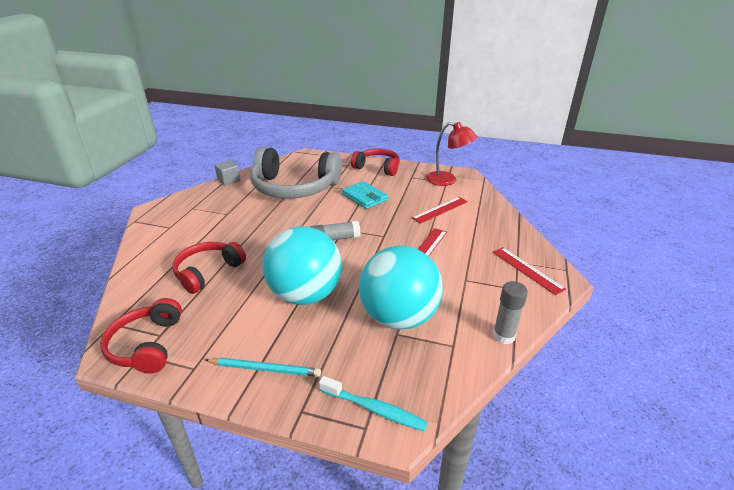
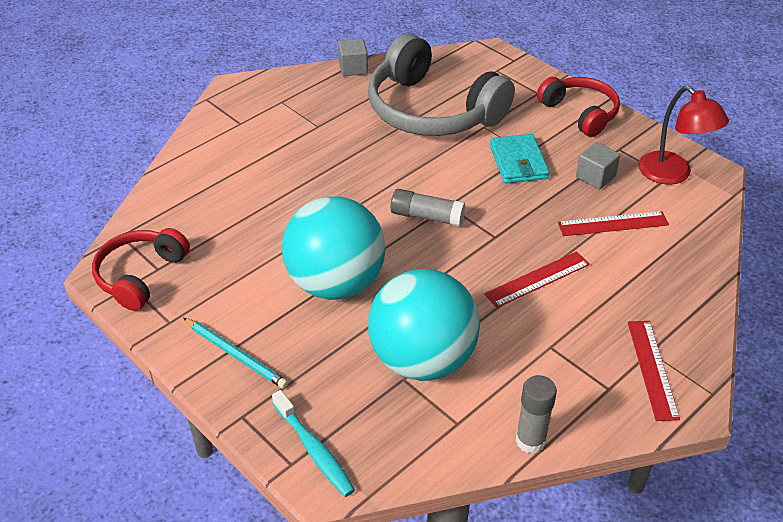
camera: 30 degrees right, 10 degrees up
red headphones [172,242,246,294] -> none
none -> grey cube [576,142,620,190]

